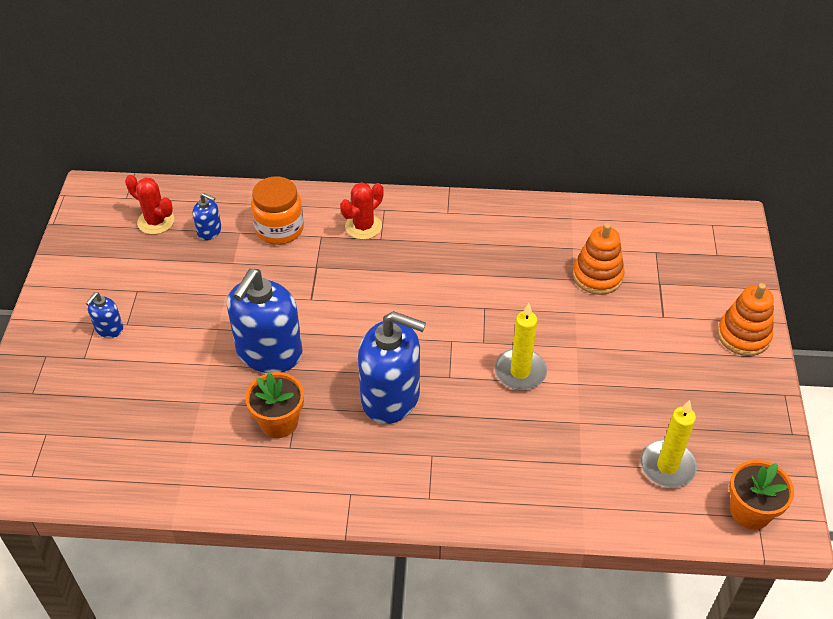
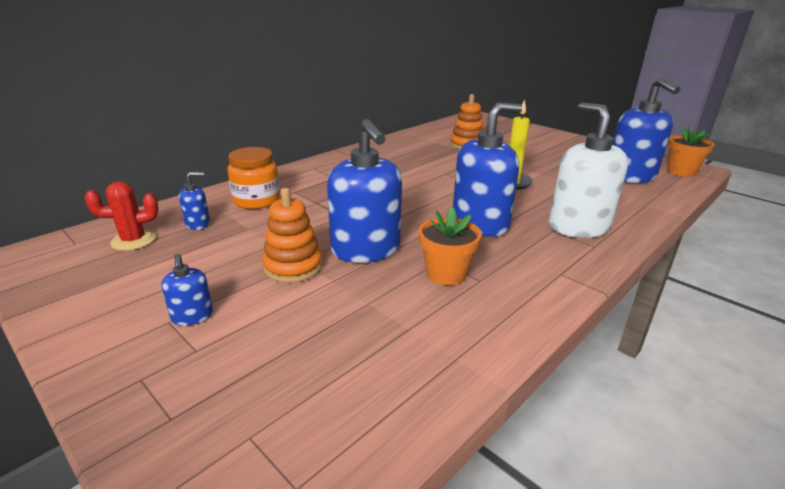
camera: 50 degrees left, 20 degrees down
red cactus [340,182,384,240] -> none
yellow candle [640,400,697,488] -> blue soap dispenser [612,78,680,183]
orange stacking toy [717,283,774,356] -> orange stacking toy moved to [262,188,322,283]
none -> white soap dispenser [549,102,628,238]

